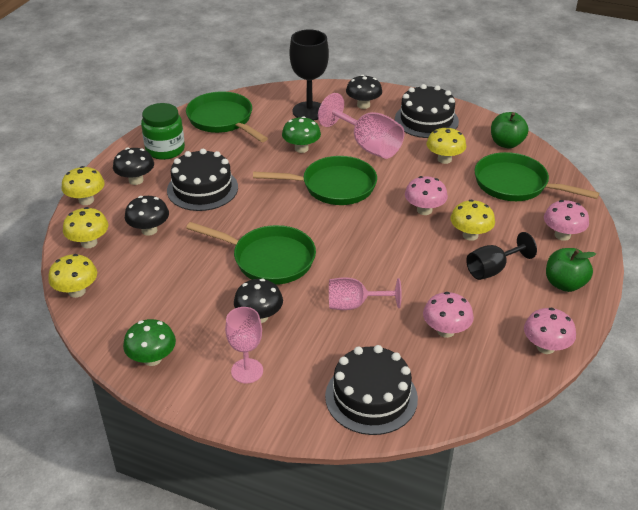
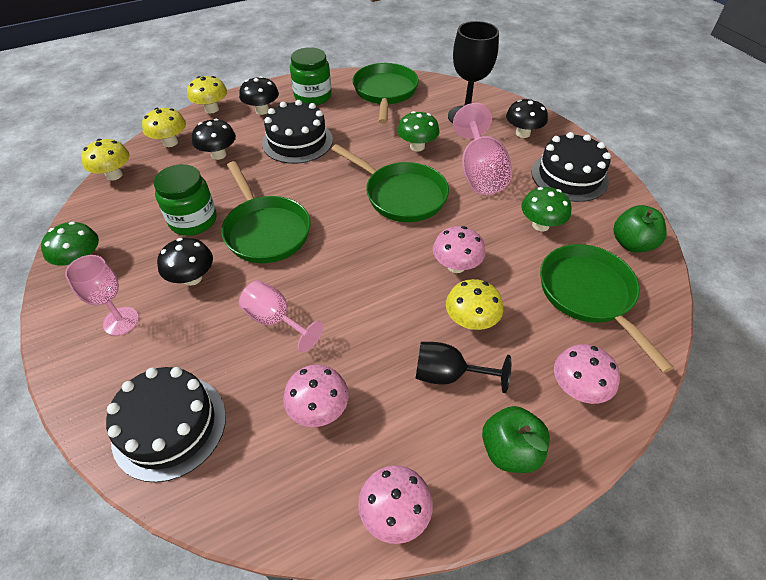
camera: 40 degrees right, 10 degrees up
yellow mushroom [427,127,466,164] -> green mushroom [521,187,572,231]
none -> green jar [154,164,217,236]

